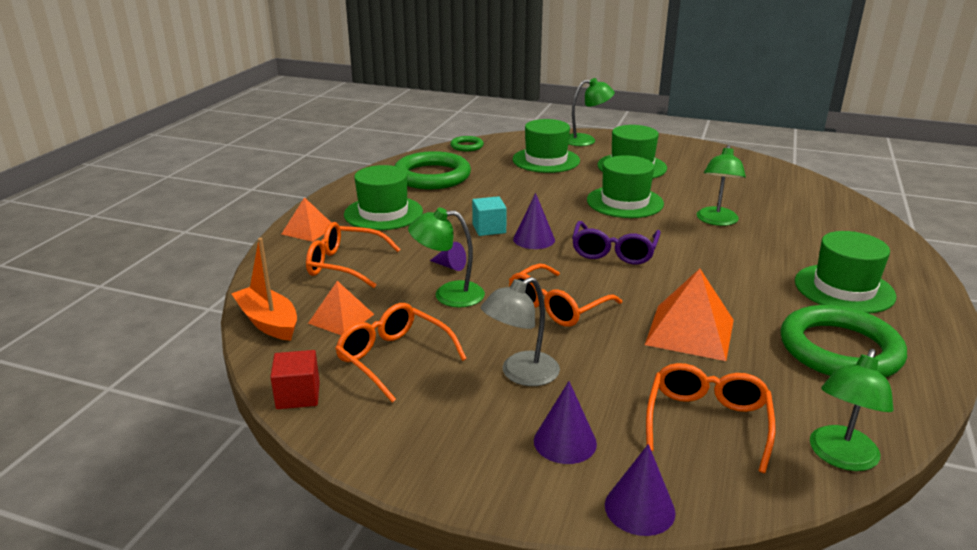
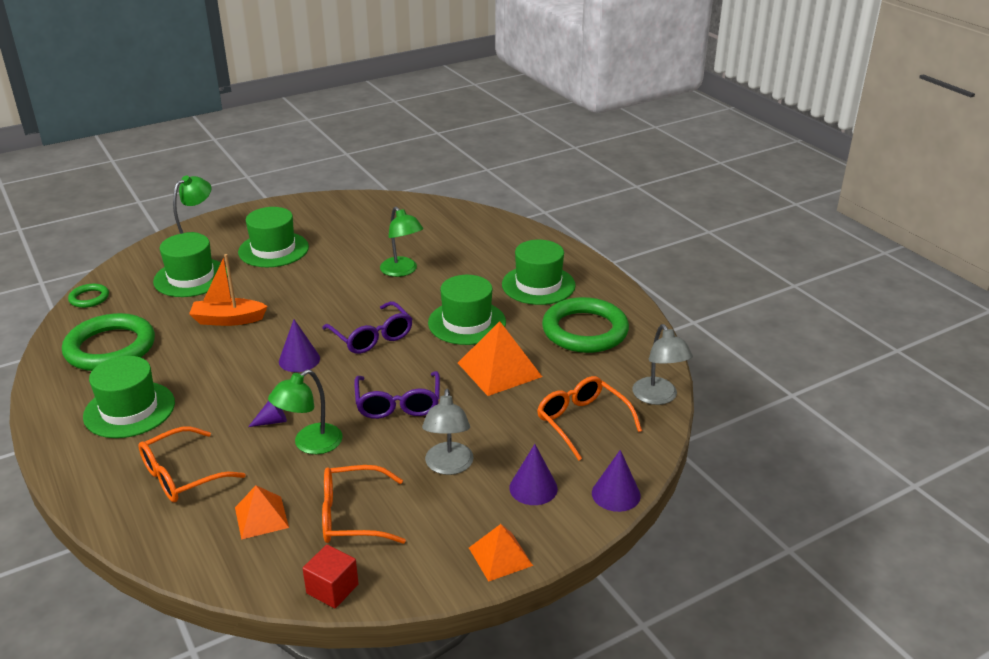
camera: 50 degrees left, 5 degrees up
orange boat [231,238,297,341] -> orange boat moved to [189,254,268,326]
orange pyramid [282,197,331,242] -> orange pyramid moved to [469,524,533,582]
turquoise cube [472,196,507,236] -> none
orange glasses [509,264,622,327] -> purple glasses [354,371,440,419]
green hat [587,155,664,218] -> green hat moved to [428,275,506,345]
green lamp [810,349,894,471] -> grey lamp [632,324,693,405]

